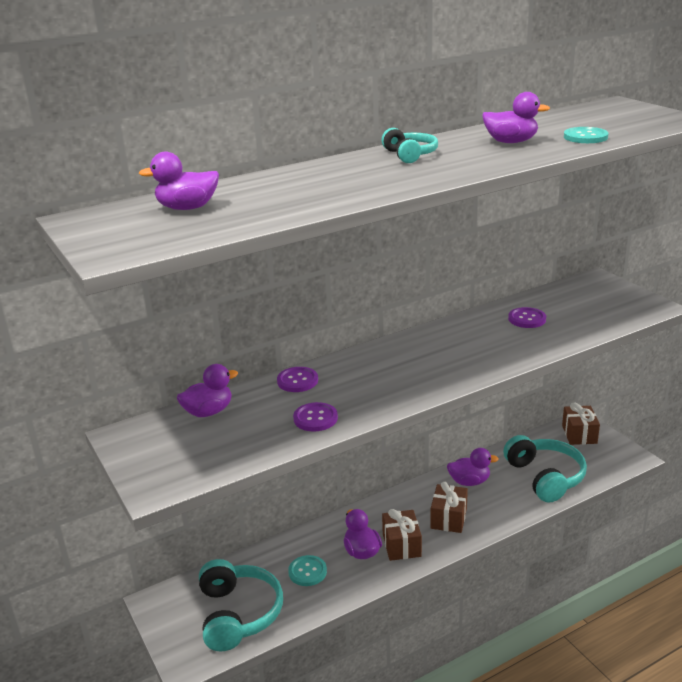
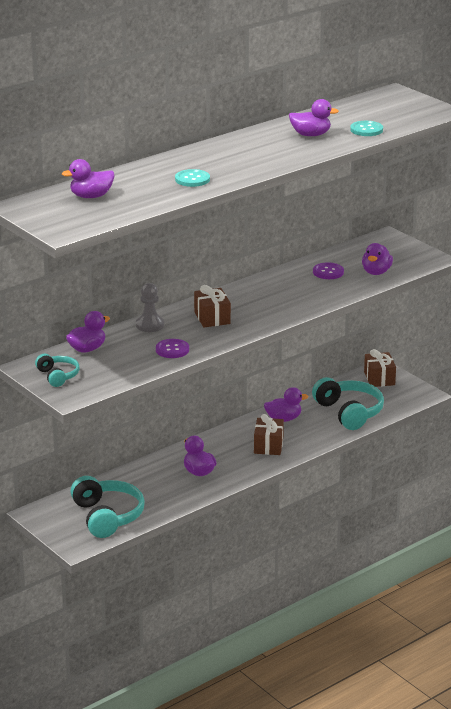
camera: 10 degrees left, 0 degrees up
purple button [277,367,318,392] -> grey pawn [136,283,164,332]
turquoise button [288,555,327,586] -> turquoise button moved to [175,169,210,187]
turquoise headphones [382,128,438,163] -> turquoise headphones moved to [35,354,79,387]
brown gift [382,509,422,561] -> brown gift moved to [194,285,231,327]
none -> purple duck [362,243,393,275]

